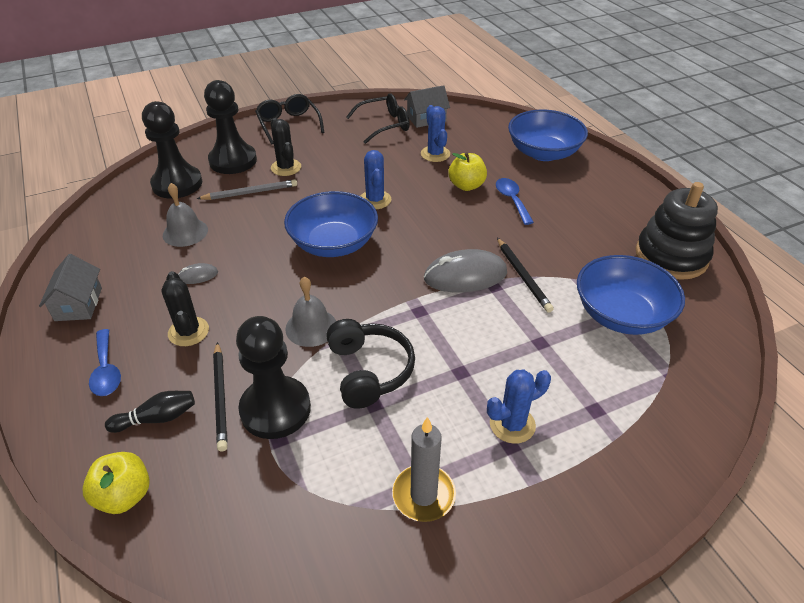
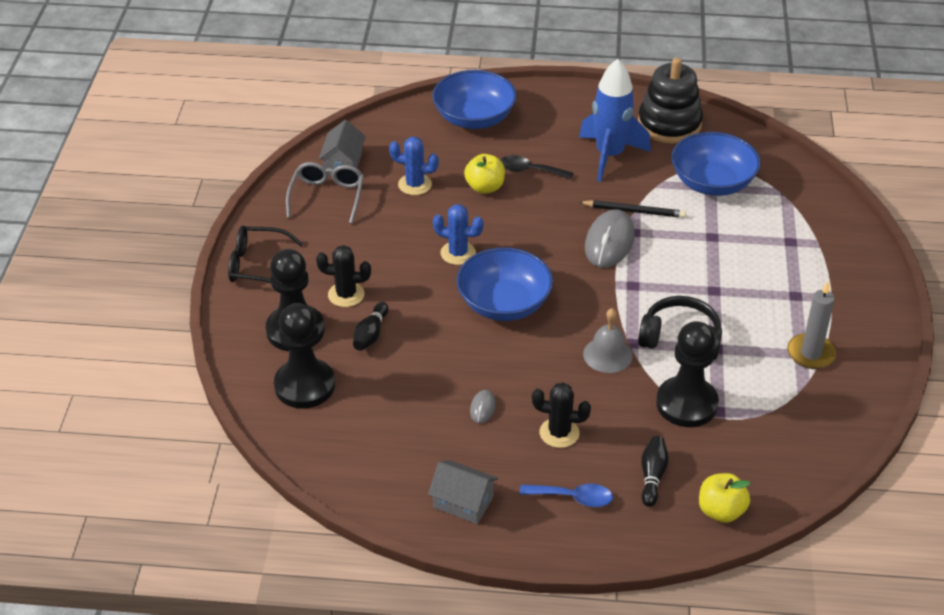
camera: 60 degrees left, 0 degrees up
grey bell [163,183,208,247] -> none
grey pencil [196,179,297,200] -> black bowling pin [353,302,389,351]
black pencil [213,342,227,451] -> none
black glasses [346,93,410,144] -> grey glasses [286,162,364,223]
blue cactus [487,370,551,444] -> none
blue spoon [496,178,534,225] -> black spoon [500,155,573,179]
none -> blue rocket [579,59,651,182]

